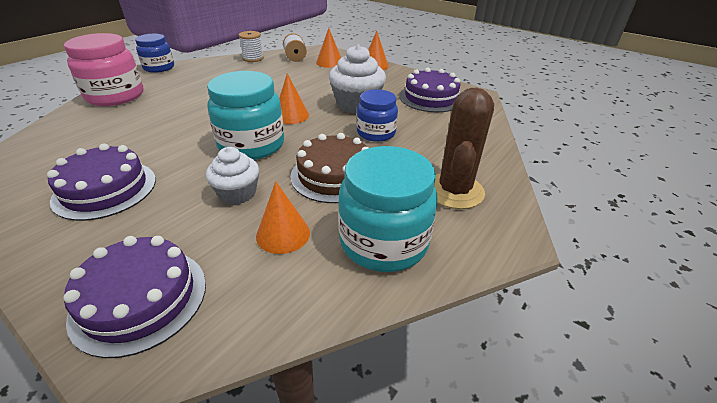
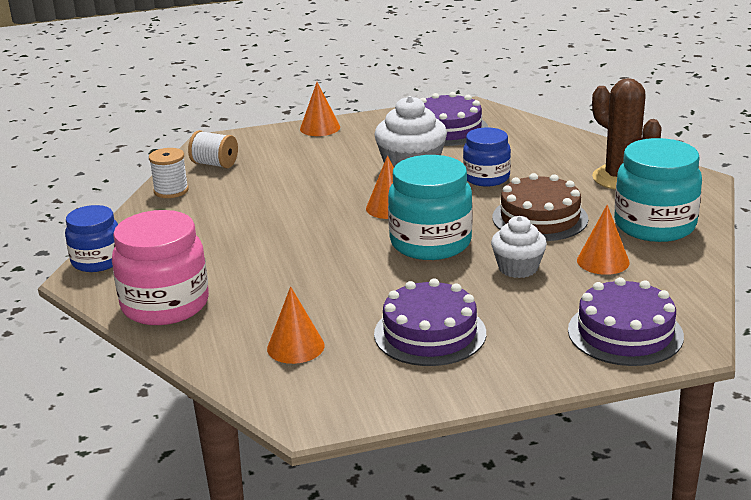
camera: 50 degrees left, 10 degrees down
orange cone [316,28,341,68] -> orange cone moved to [267,286,325,364]

